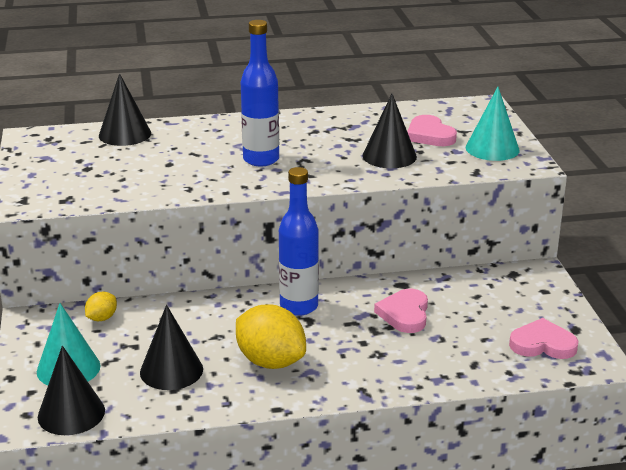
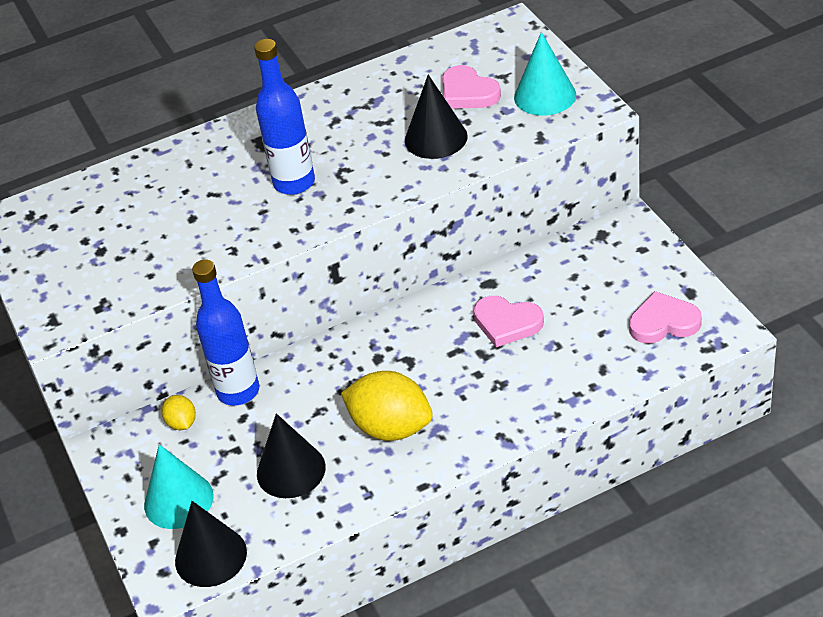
camera: 10 degrees left, 15 degrees up
yellow lemon [85,291,117,321] -> yellow lemon turned 45 degrees counterclockwise [162,395,196,430]
black cone [99,73,151,146] -> none
blue bottle [279,167,319,316] -> blue bottle moved to [192,259,259,405]
pink heart [374,289,428,333] -> pink heart turned 60 degrees counterclockwise [473,296,544,347]

